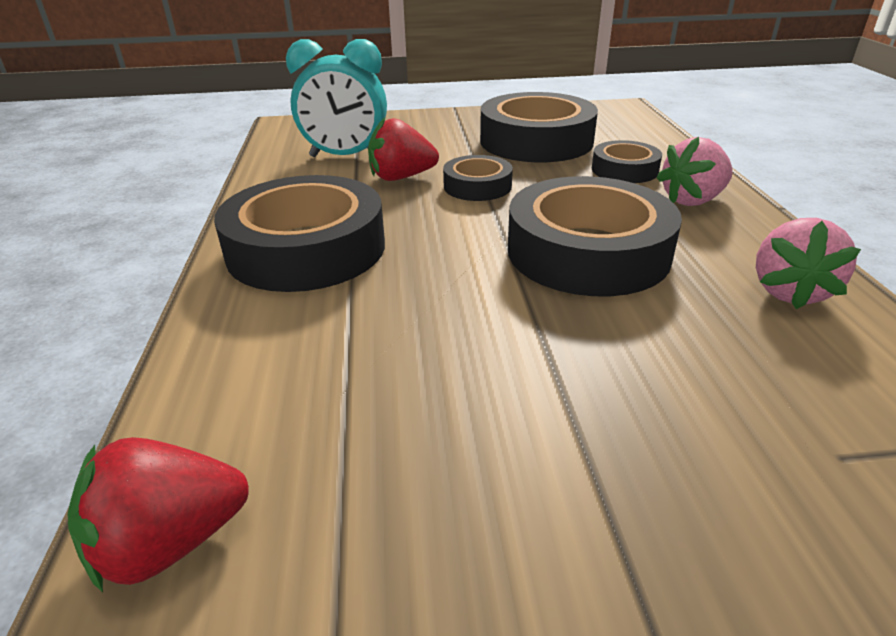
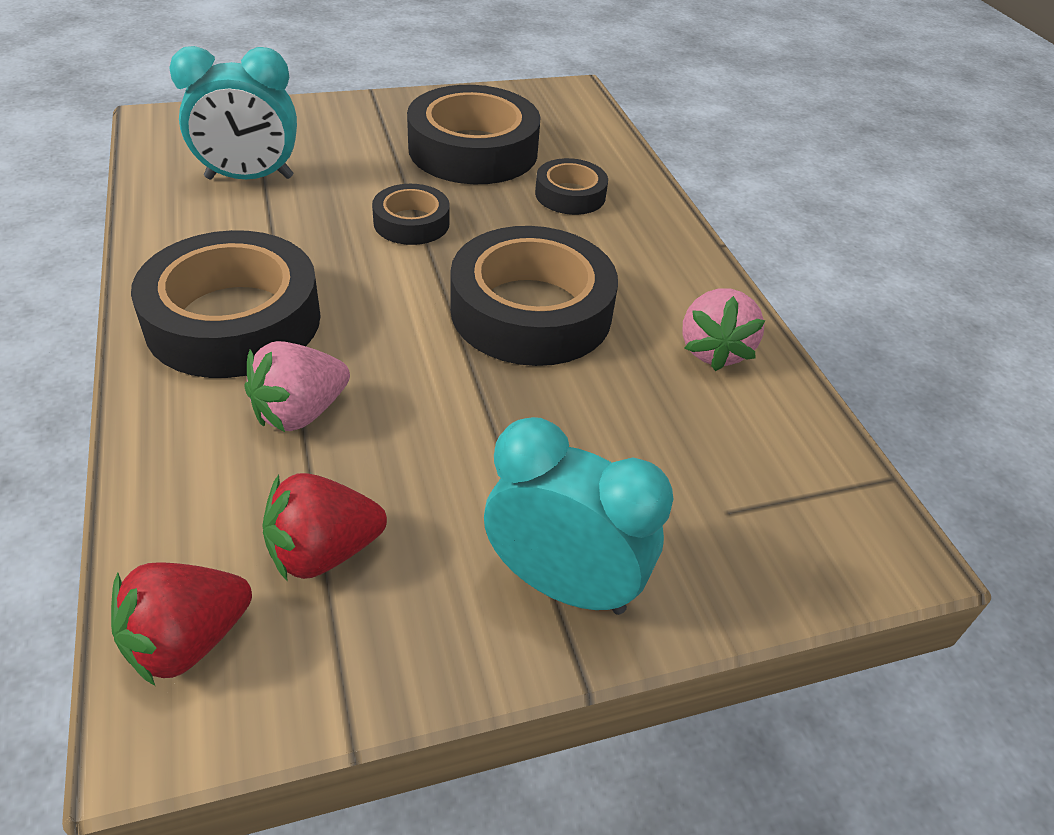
camera: 15 degrees left, 10 degrees up
red strawberry [368,118,439,181] -> red strawberry moved to [262,473,387,582]
pink strawberry [657,137,733,206] -> pink strawberry moved to [245,341,350,432]
none -> turquoise clock [484,417,673,615]

